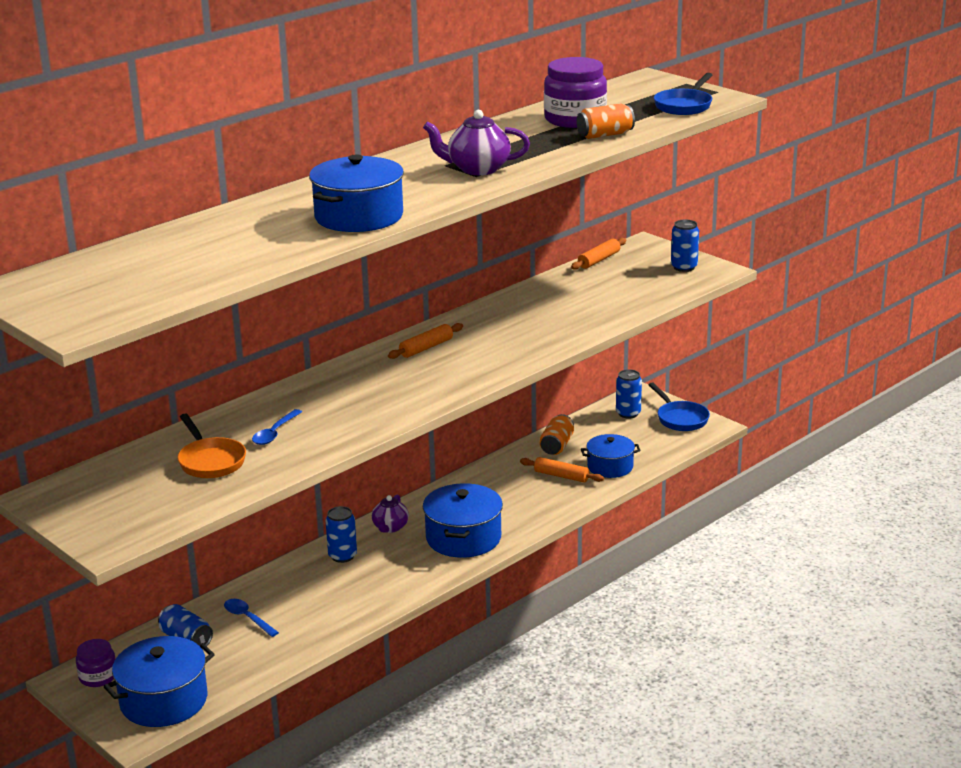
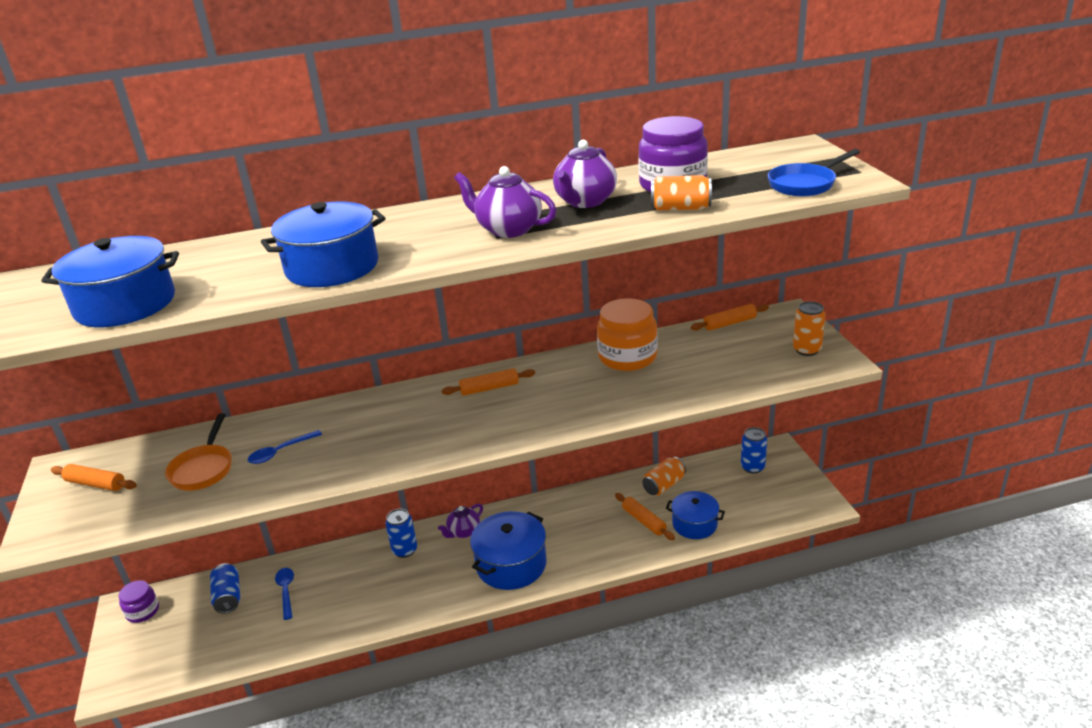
camera: 30 degrees right, 5 degrees up
blue pot [104,636,215,727] -> blue pot moved to [41,236,179,327]
blue pan [649,382,710,431] -> none
blue can [671,219,699,272] -> orange can [793,301,825,356]
none -> orange rolling pin [51,464,137,491]
none -> purple teapot [553,140,617,208]
none -> orange jar [597,298,658,371]

